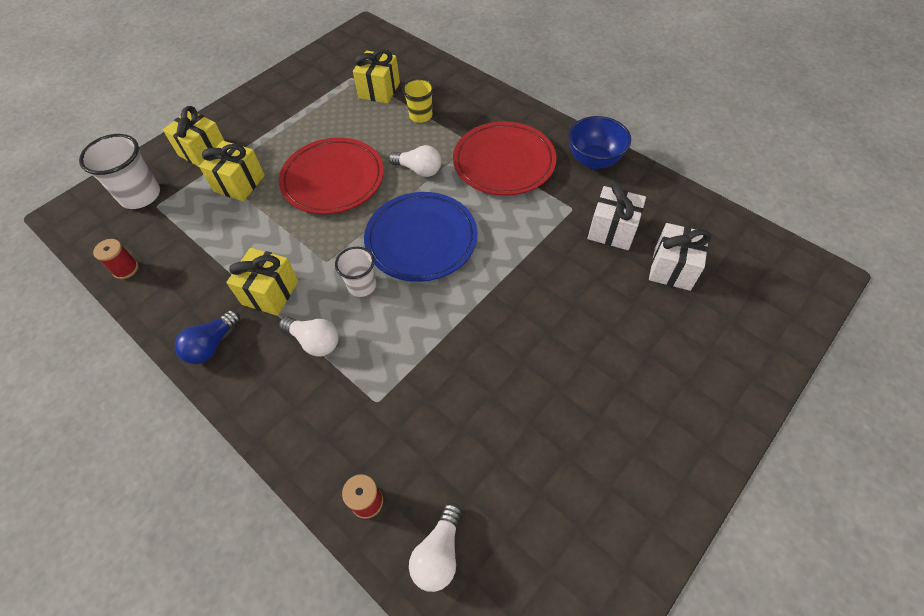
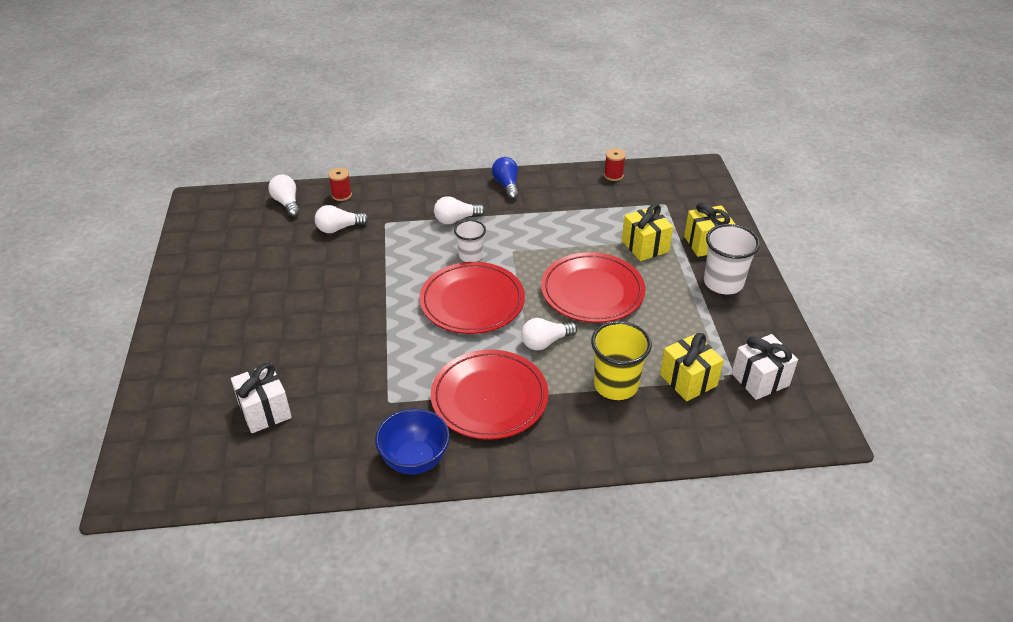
camera: 130 degrees right, 15 degrees down
white cup [79,134,160,209] -> white cup moved to [704,224,760,295]
yellow gift [226,248,298,316] -> none
blue plate [364,192,477,282] -> red plate [419,262,525,334]
yellow cup [402,78,434,123] -> yellow cup [591,321,652,400], size x1.58
white gift [588,182,646,250] -> white gift moved to [732,334,798,400]
none -> white light bulb [315,205,369,233]

